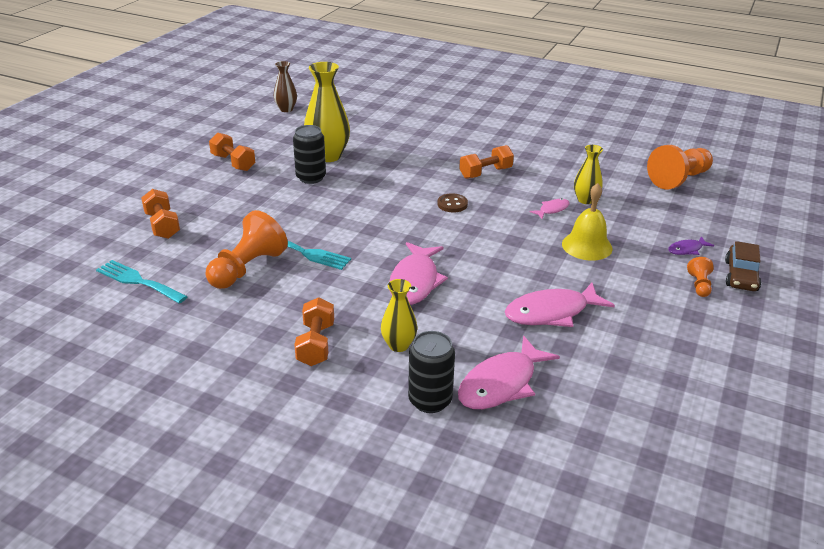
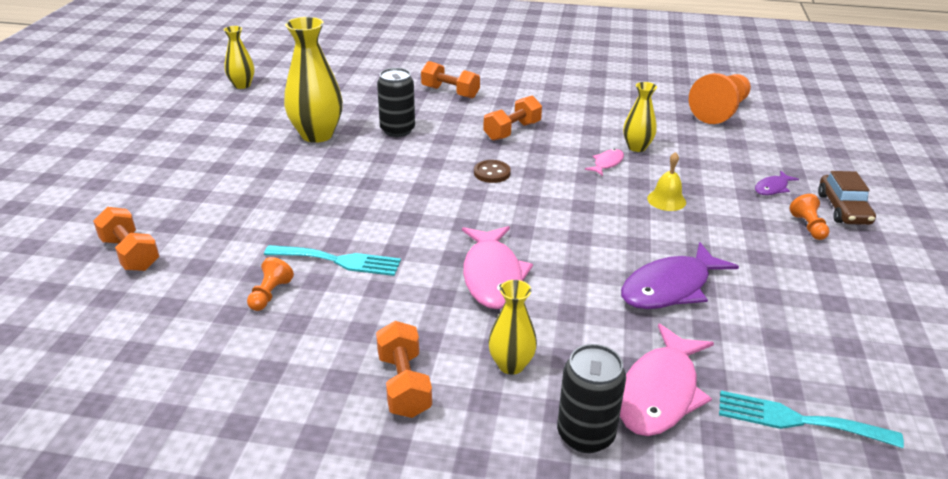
camera: 15 degrees left, 0 degrees up
turquoise fork [96,260,188,303] -> turquoise fork moved to [719,391,904,448]
orange pawn [205,210,288,289] -> orange pawn [247,257,294,311], size x0.48
orange dumbbell [209,132,255,171] -> orange dumbbell moved to [421,61,480,99]
brown vase [274,61,297,112] -> yellow vase [223,26,254,89]
black can [293,125,326,184] -> black can moved to [377,68,415,137]
pink fish [505,282,615,327] -> purple fish [621,242,739,309]
yellow bell [562,183,613,261] -> yellow bell [647,152,686,211], size x0.65

